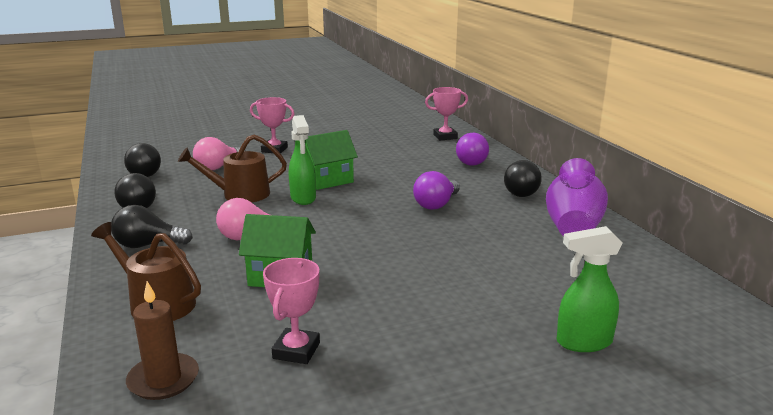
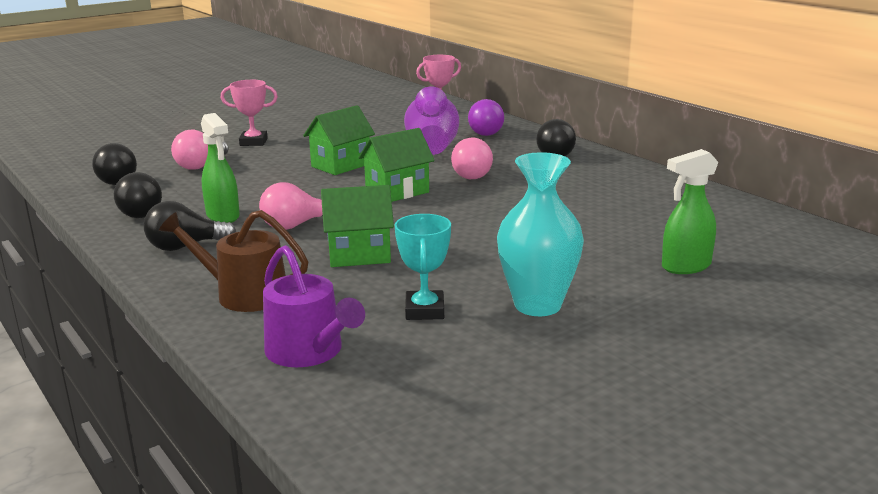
camera: 15 degrees left, 0 degrees up
brown candle [126,281,199,400] -> purple watering can [263,245,365,367]
brown watering can [178,134,287,203] -> none
pink trophy [263,258,320,364] -> turquoise trophy [394,214,451,320]
green spray bottle [289,115,316,205] -> green spray bottle moved to [201,113,240,223]
purple light bulb [413,171,460,210] -> pink light bulb [451,138,493,179]
purple vase [546,158,608,236] -> purple vase moved to [404,86,459,155]
none -> green house [358,128,435,202]
none -> turquoise vase [497,152,584,316]

